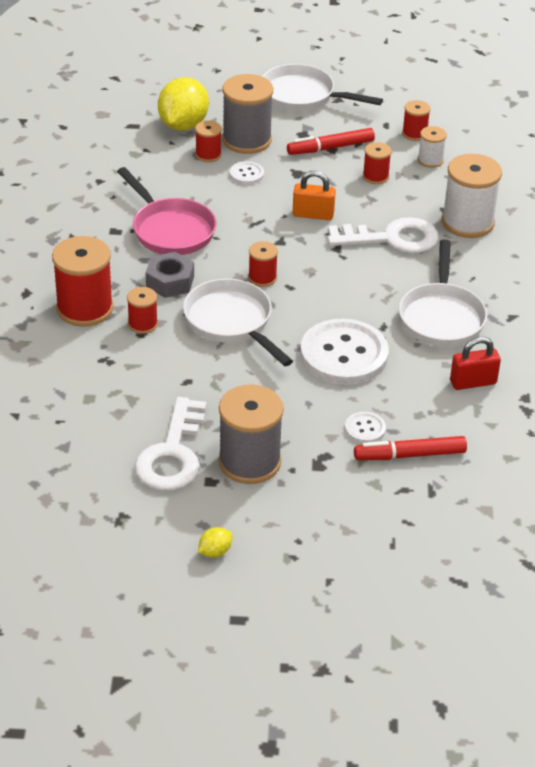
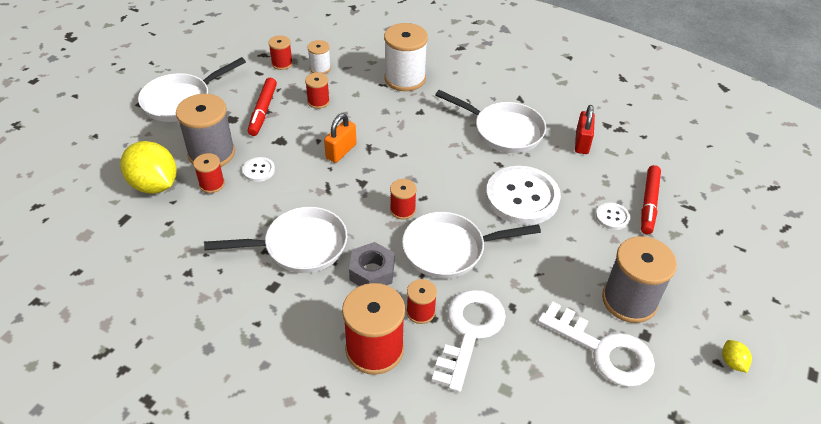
camera: 65 degrees left, 5 degrees up
pink pan [117,167,216,255] -> white pan [204,207,347,273]
white key [328,217,439,253] -> white key moved to [432,290,506,392]

